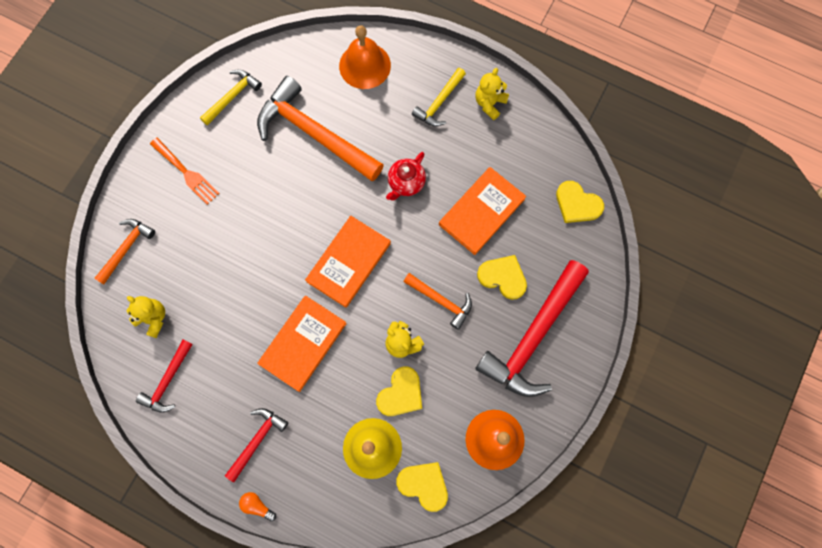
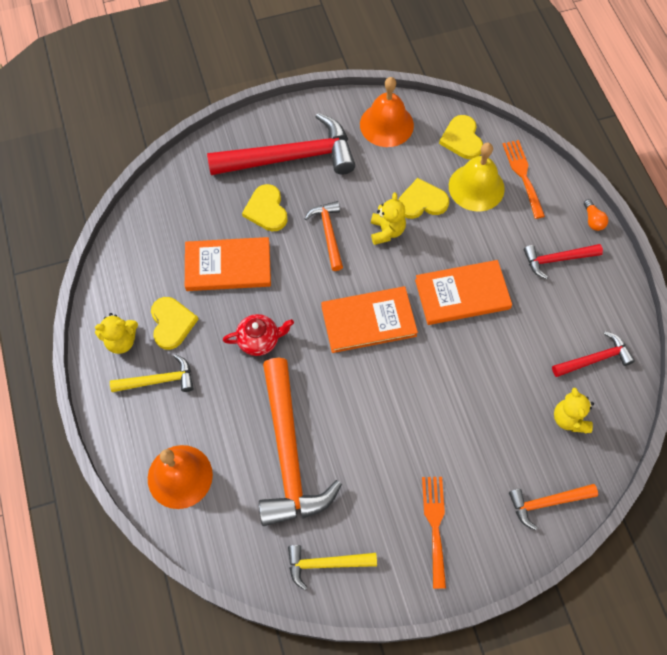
camera: 135 degrees left, 10 degrees down
yellow heart [556,181,604,223] -> yellow heart moved to [151,297,199,350]
none -> orange fork [503,140,545,219]

